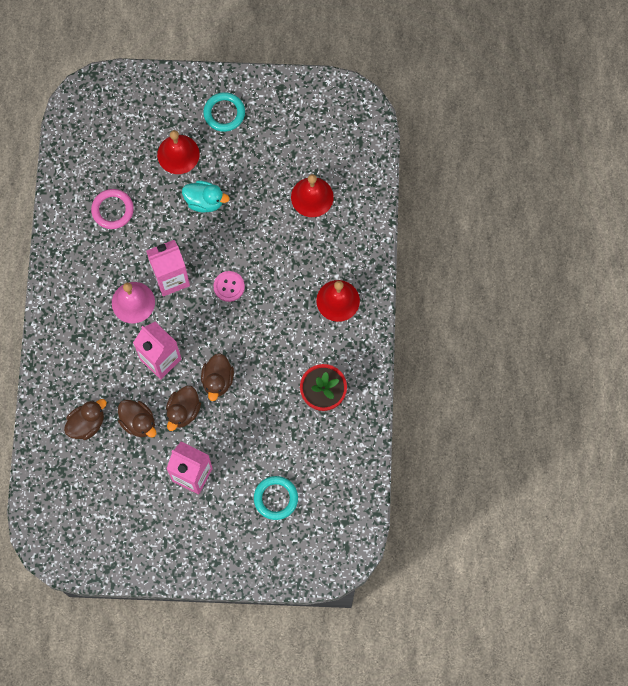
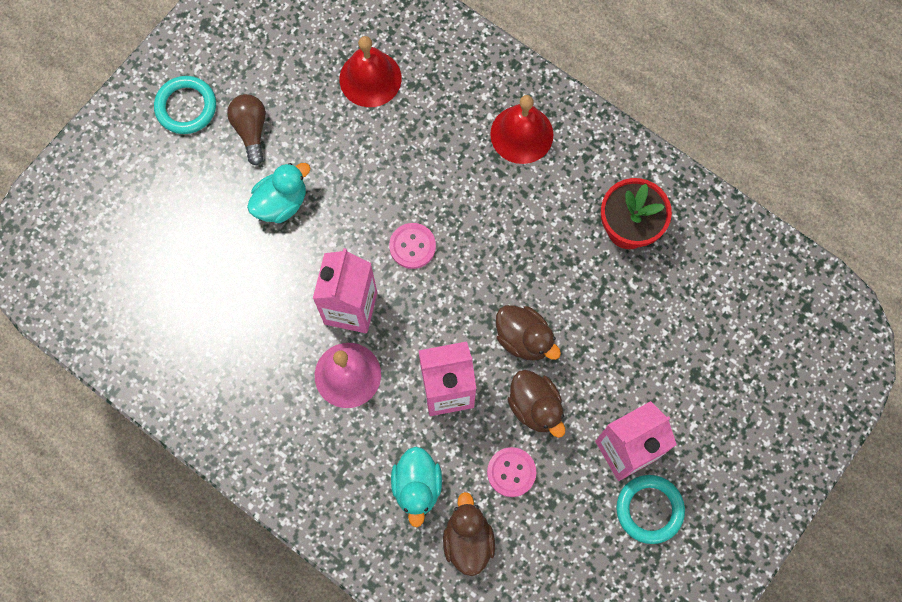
camera: 55 degrees left, 0 degrees up
pink ring [91,189,134,229] -> none
brown duck [118,400,157,438] -> pink button [487,447,536,497]
red bell [157,130,200,174] -> none
turquoise ring [254,476,298,520] -> turquoise ring moved to [616,475,685,544]
none -> brown light bulb [227,94,266,165]
none -> turquoise duck [391,447,442,527]

